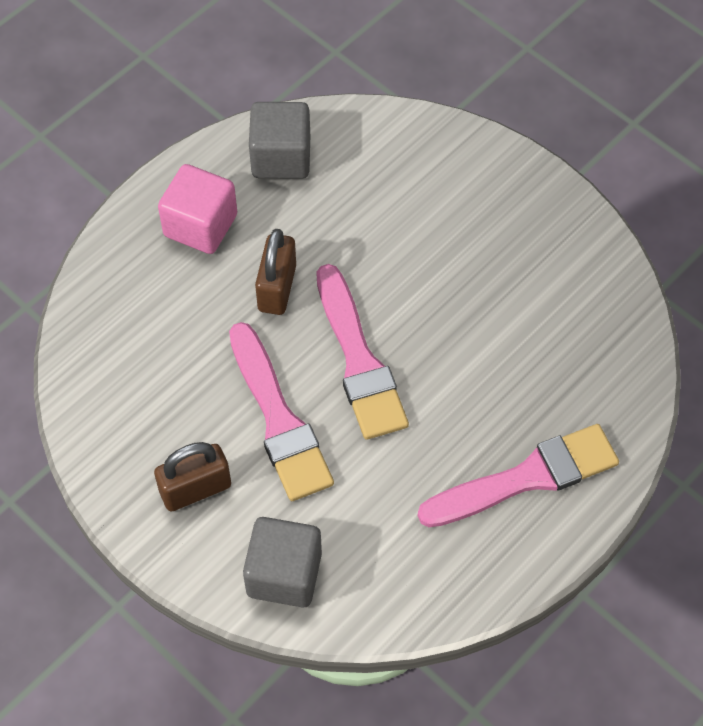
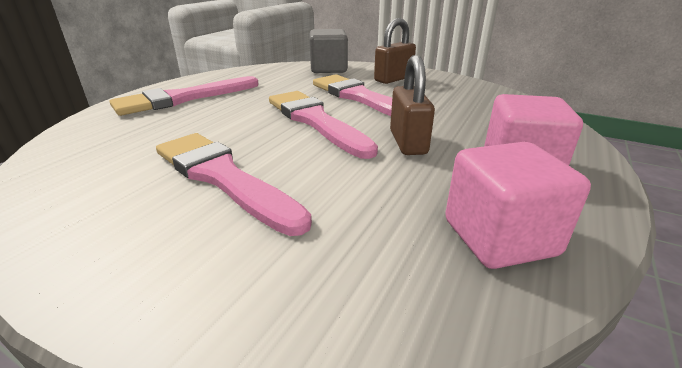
camera: 165 degrees right, 30 degrees down
grey cube [249,102,310,179] -> pink cube [445,142,591,269]
none -> pink brush [156,133,312,236]

